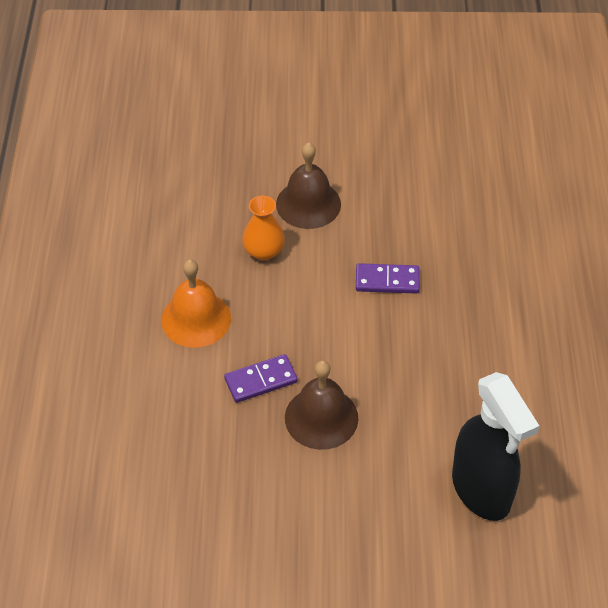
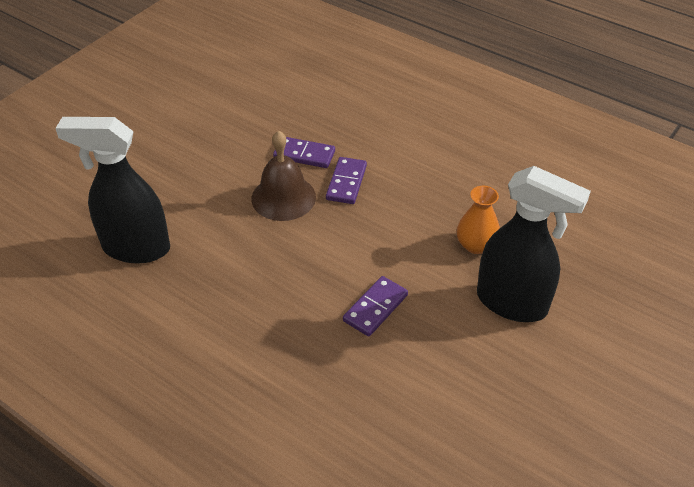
camera: 125 degrees right, 5 degrees down
orange bell [161,259,231,348] -> none
brown bell [276,143,341,229] -> black spray bottle [477,166,591,322]
none -> purple domino [273,137,335,168]

